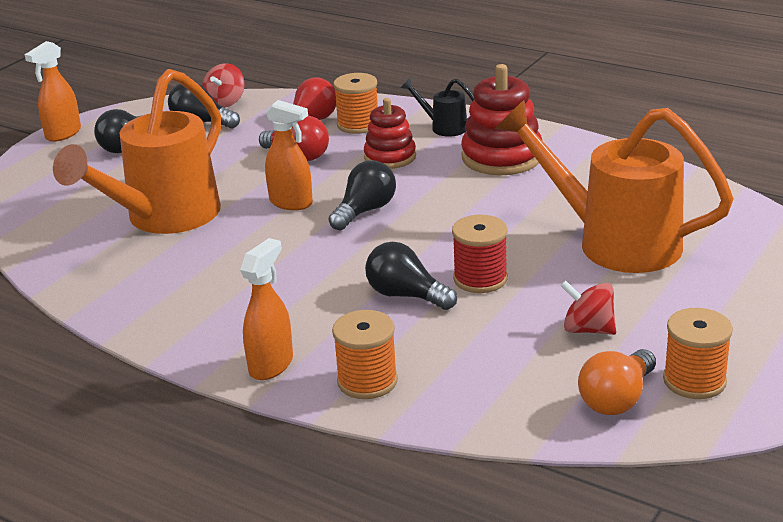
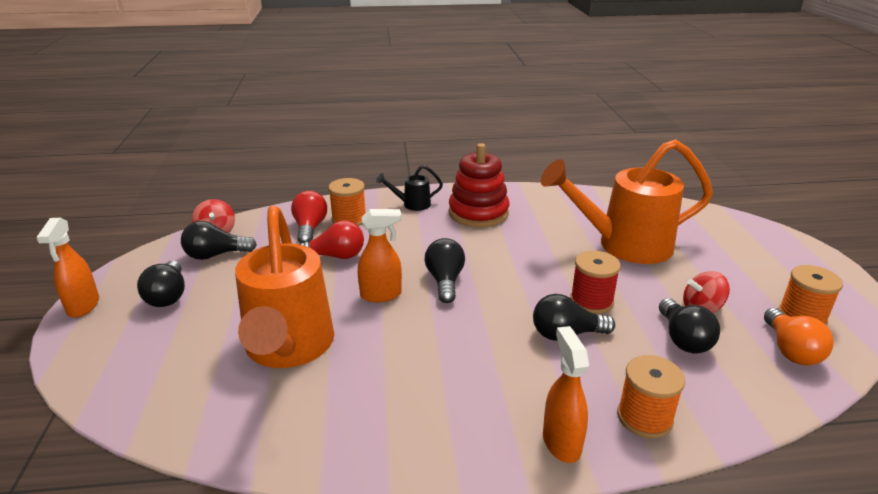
camera: 40 degrees left, 0 degrees up
red stacking toy [364,98,416,169] -> none
none -> black light bulb [659,298,720,354]

